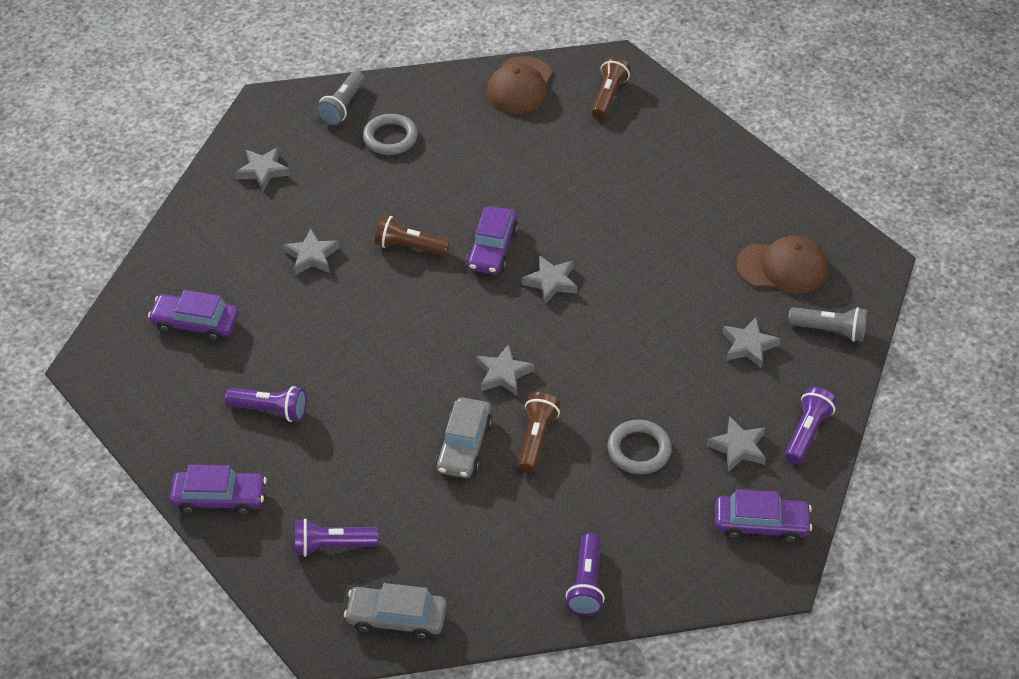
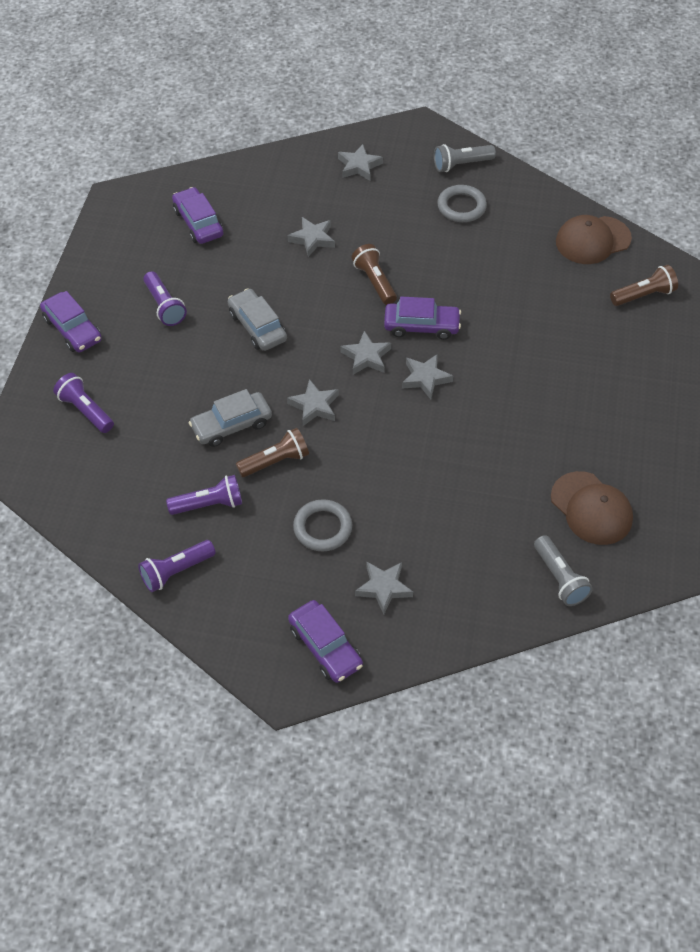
camera: 50 degrees right, 5 degrees up
grey car [344,583,447,640] -> grey car moved to [228,288,287,351]
purple car [467,206,518,274] -> purple car turned 150 degrees counterclockwise [384,296,461,340]
grey star [722,317,781,369] -> grey star moved to [340,331,391,375]
purple flashlight [785,387,837,464] -> purple flashlight moved to [166,475,242,515]

